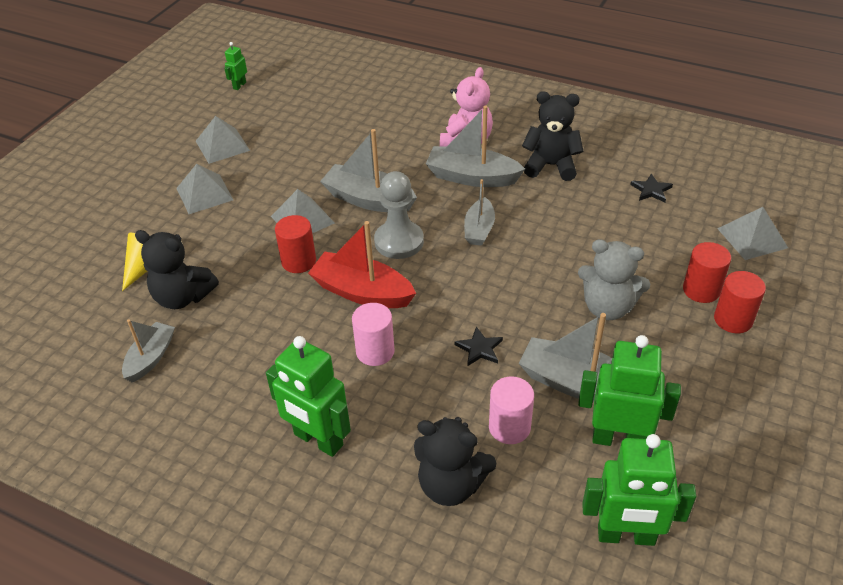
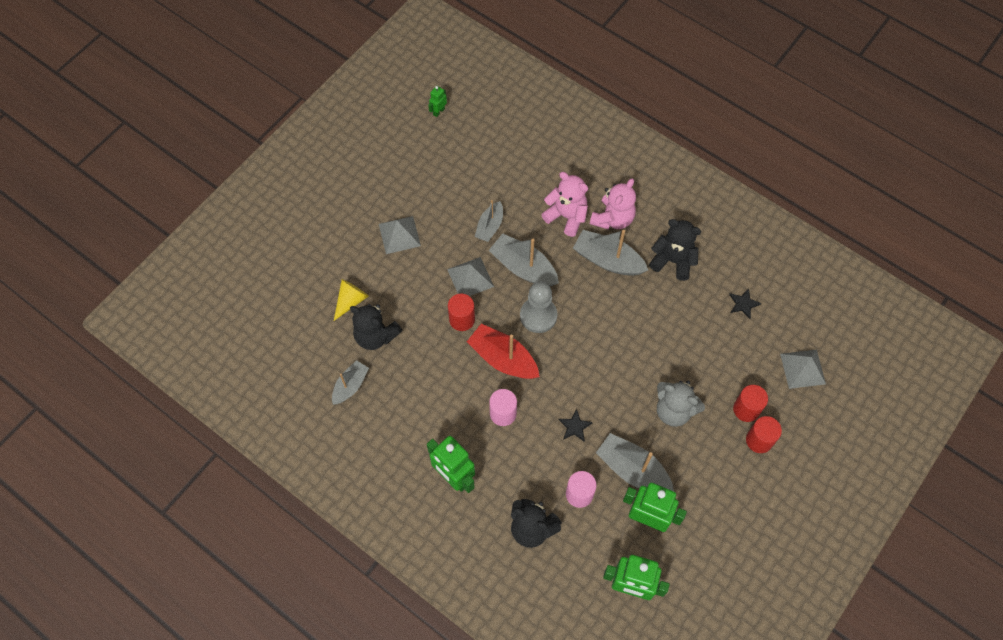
camera: 10 degrees right, 20 degrees up
grey pyramid [196,116,250,164] -> none
grey boat [464,179,495,246] -> grey boat moved to [475,200,503,242]
none -> pink teddy bear [541,172,588,237]

